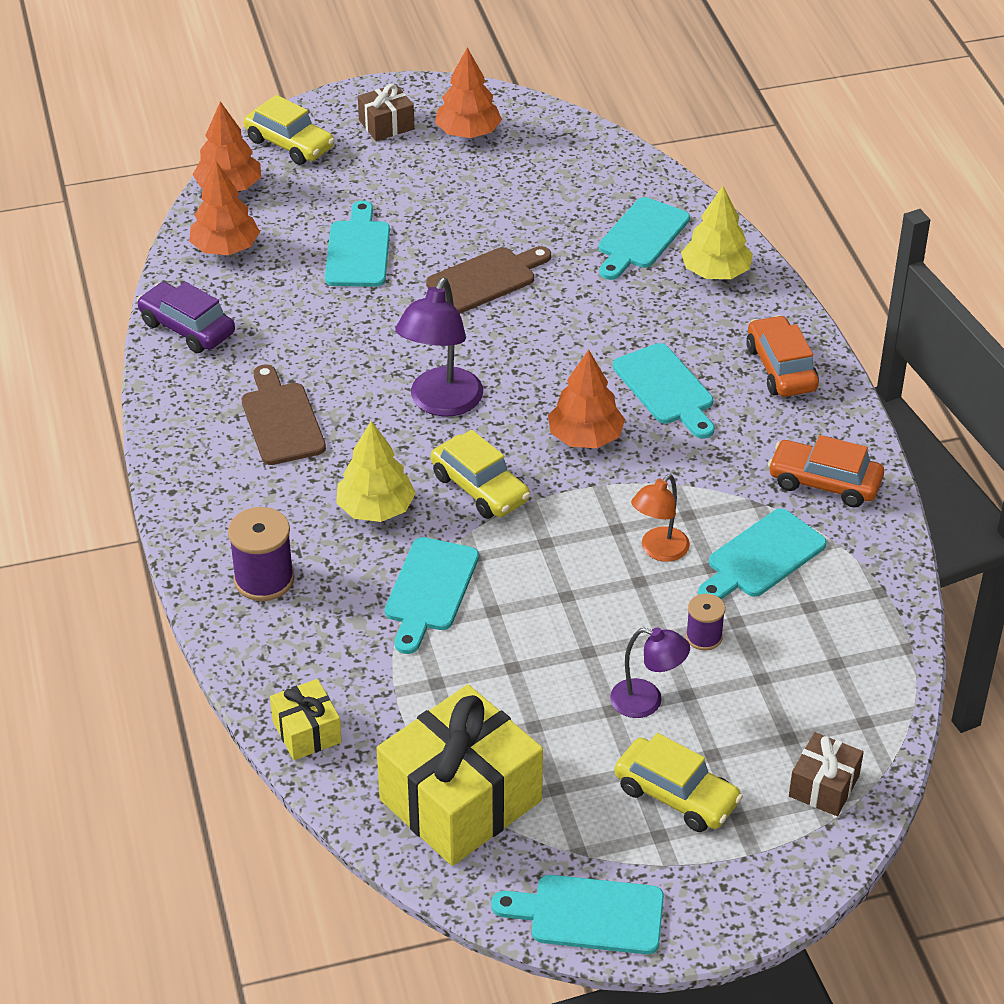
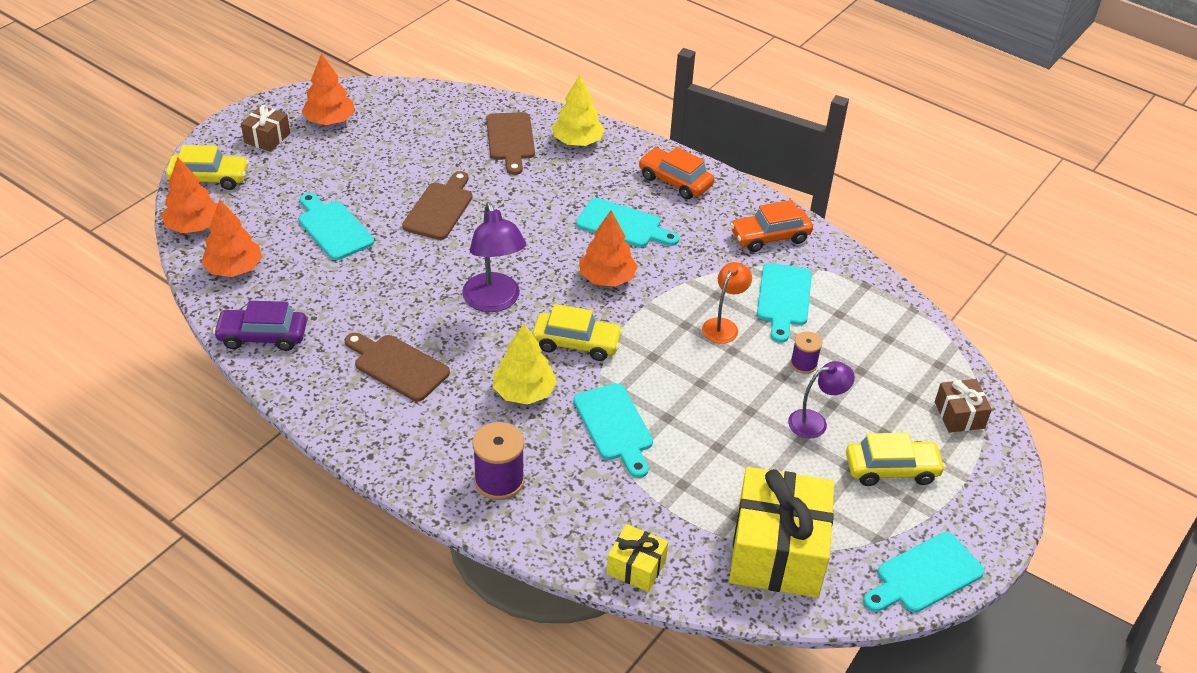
camera: 40 degrees left, 0 degrees up
turquoise cutting board [599,197,690,280] -> brown cutting board [486,112,535,175]
orange lamp [631,474,690,562] -> orange lamp turned 150 degrees counterclockwise [702,262,752,344]

